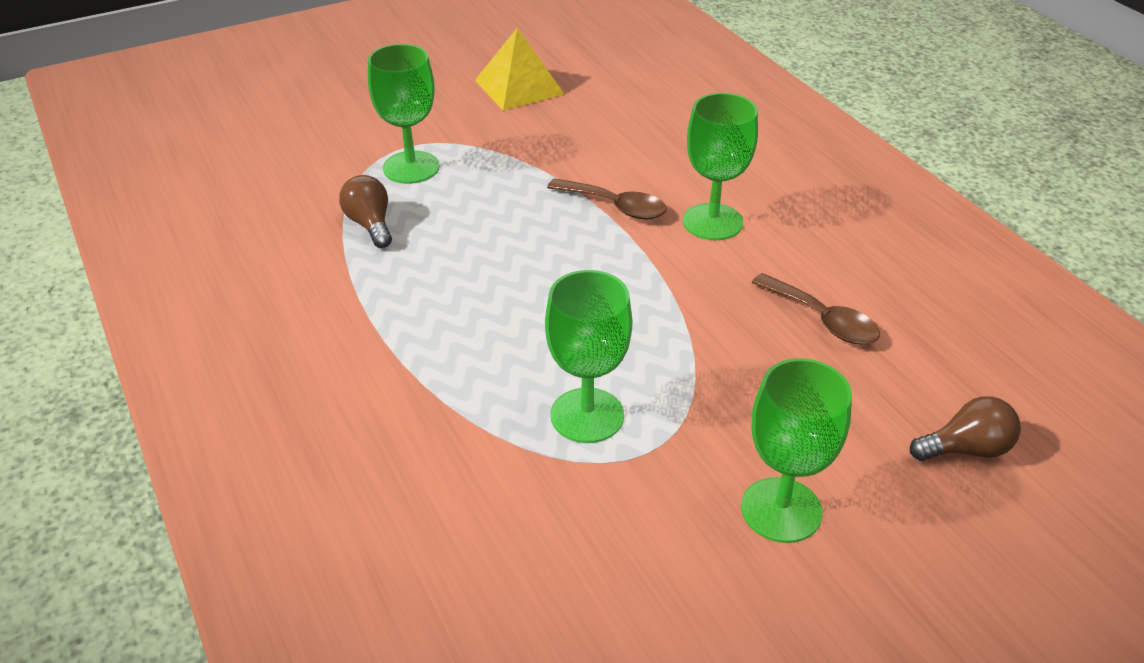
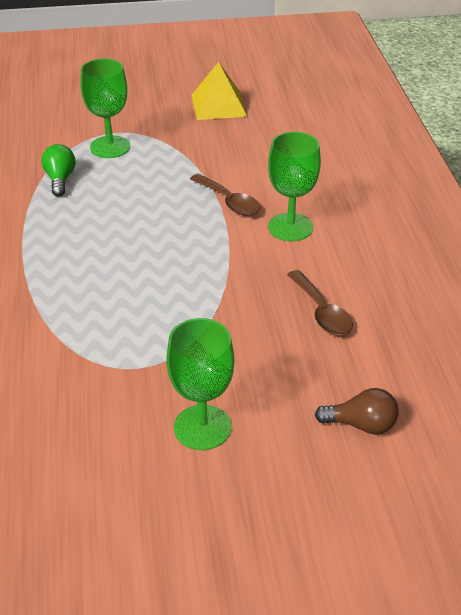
camera: 20 degrees right, 0 degrees up
brown light bulb [339,175,392,248] -> green light bulb [41,144,75,196]
green goblet [545,270,632,443] -> none

